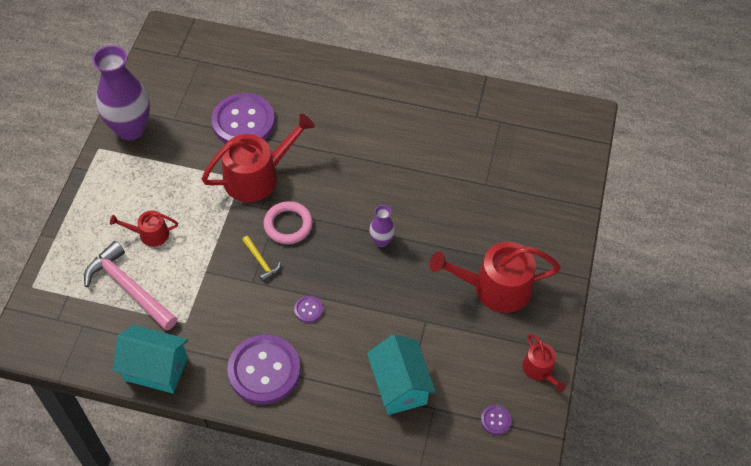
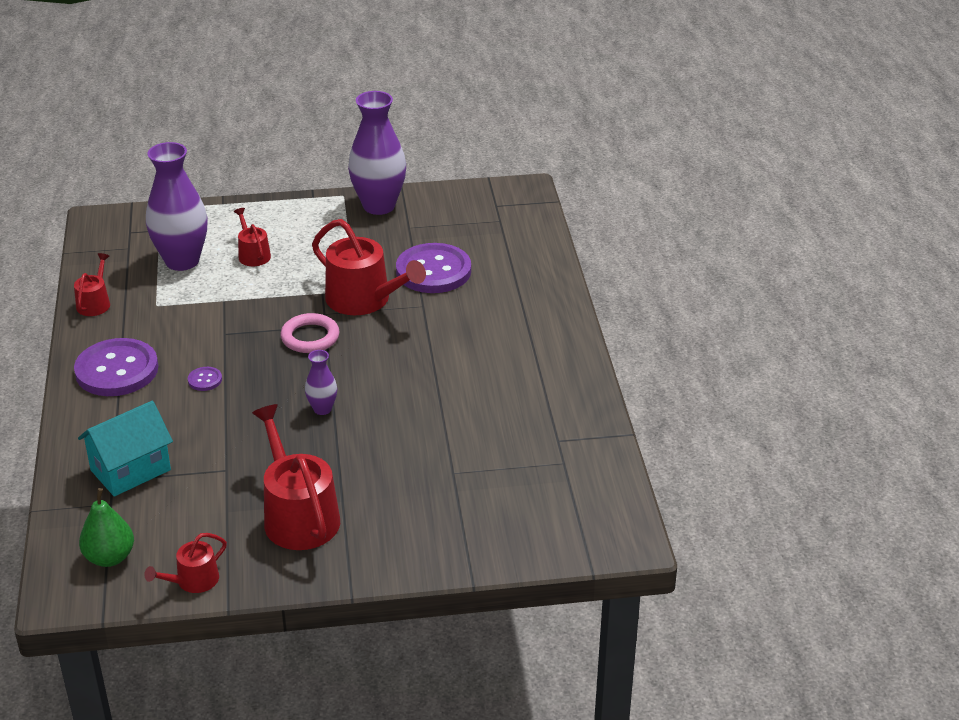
camera: 70 degrees right, 20 degrees down
pink hammer [84,241,177,331] -> purple vase [146,142,208,271]
turquoise house [112,325,188,393] -> red watering can [74,253,110,316]
yellow hammer [242,236,281,282] -> none
purple button [481,405,512,435] -> green pear [79,488,134,567]

